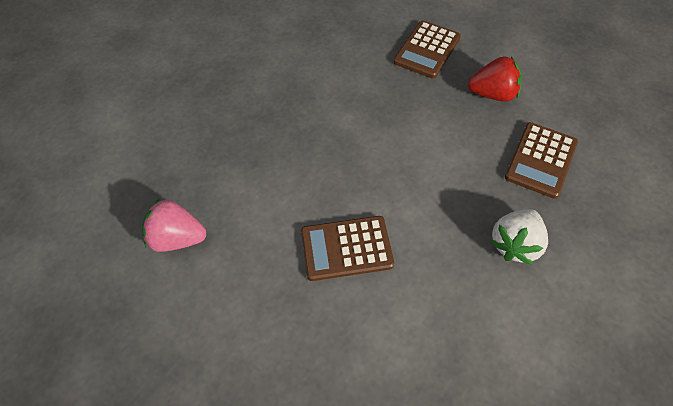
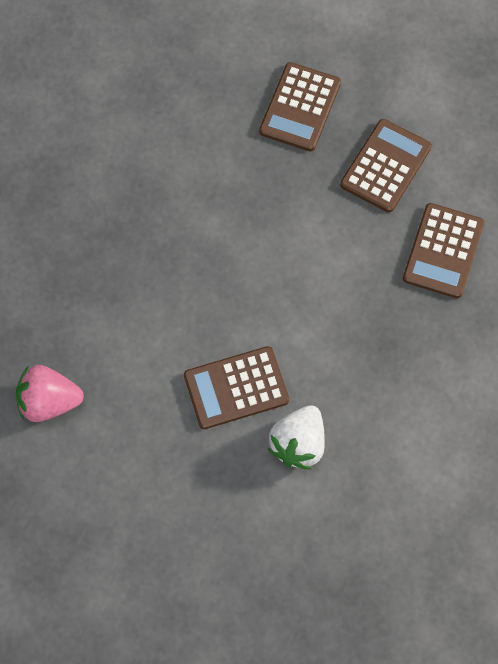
camera: 10 degrees left, 10 degrees up
red strawberry [468,56,522,102] -> brown calculator [340,119,432,213]
white strawberry [490,209,548,265] -> white strawberry moved to [268,405,325,470]

